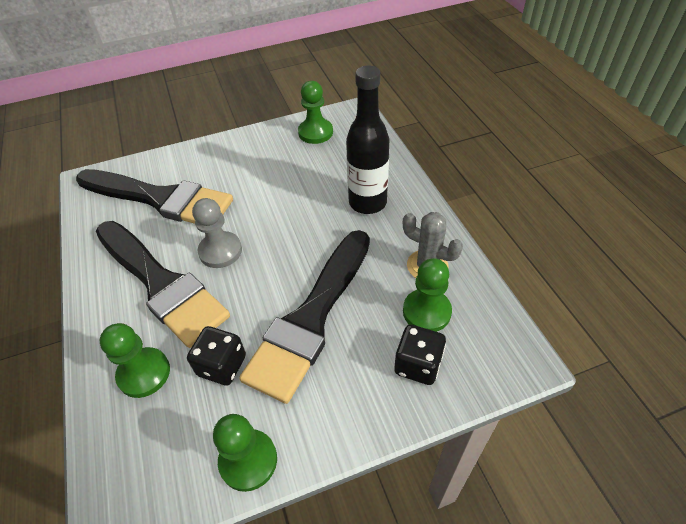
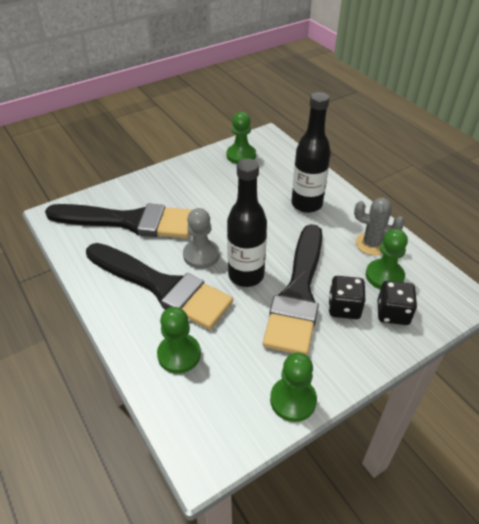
camera: 15 degrees left, 5 degrees down
black dice [187,326,246,386] -> black dice moved to [329,276,366,319]
none -> black bottle [227,159,267,287]

